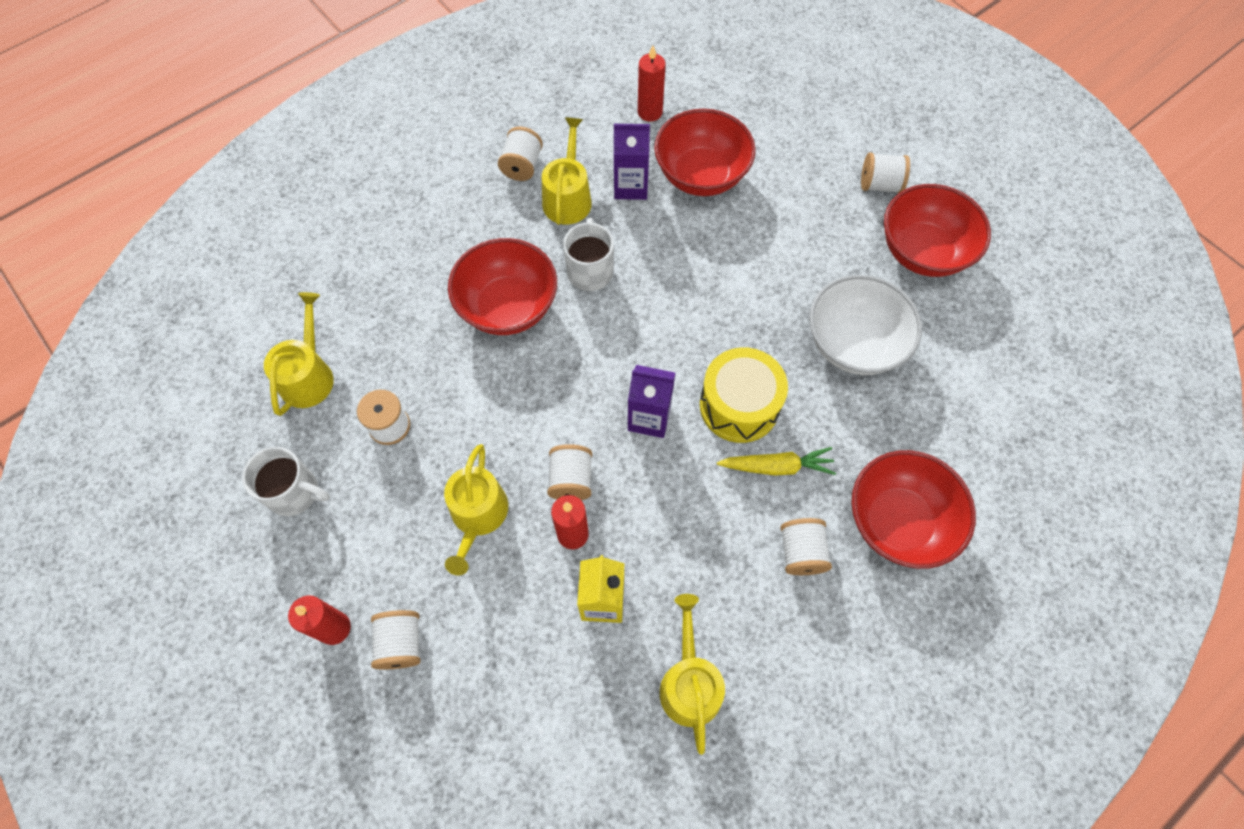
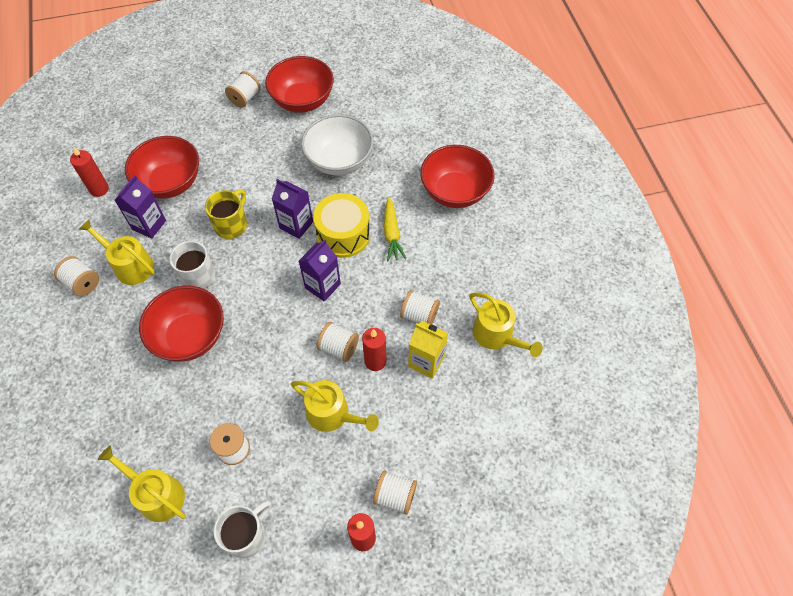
camera: 65 degrees left, 5 degrees down
yellow watering can [660,594,725,755] -> yellow watering can turned 150 degrees counterclockwise [469,292,543,357]
yellow carrot [717,447,836,476] -> yellow carrot turned 150 degrees clockwise [384,197,407,261]
white spool [780,518,832,575] -> white spool moved to [400,290,440,325]
none -> yellow mug [205,189,247,239]
none -> purple carton [272,179,313,239]

